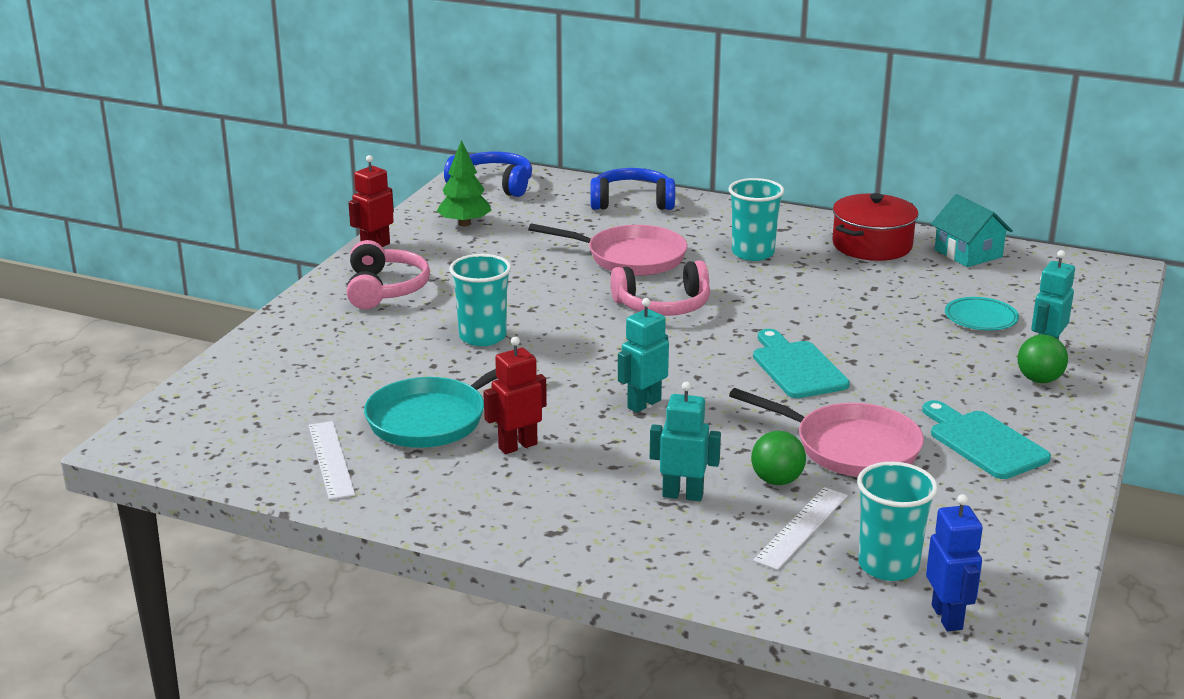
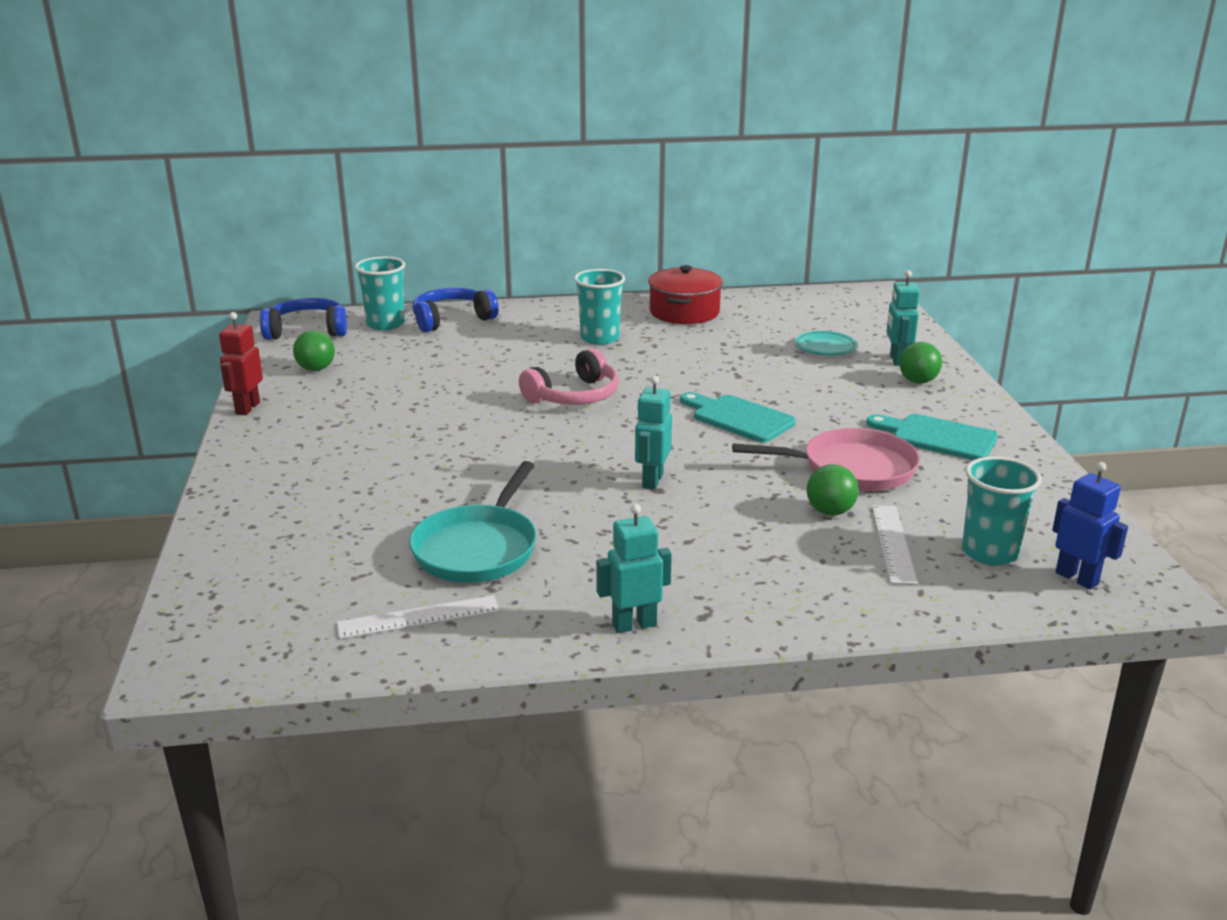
camera: 30 degrees left, 0 degrees up
white ruler [309,421,355,500] -> white ruler turned 60 degrees counterclockwise [337,595,500,639]
pink headphones [347,240,430,309] -> none
green tree [437,140,492,226] -> green ball [293,330,335,371]
turquoise cup [449,254,511,346] -> turquoise cup moved to [355,257,405,330]
red robot [483,337,547,454] -> none
pink pan [528,223,687,276] -> none
turquoise robot [650,382,721,501] -> turquoise robot moved to [596,504,672,633]
turquoise house [931,194,1013,267] -> none

